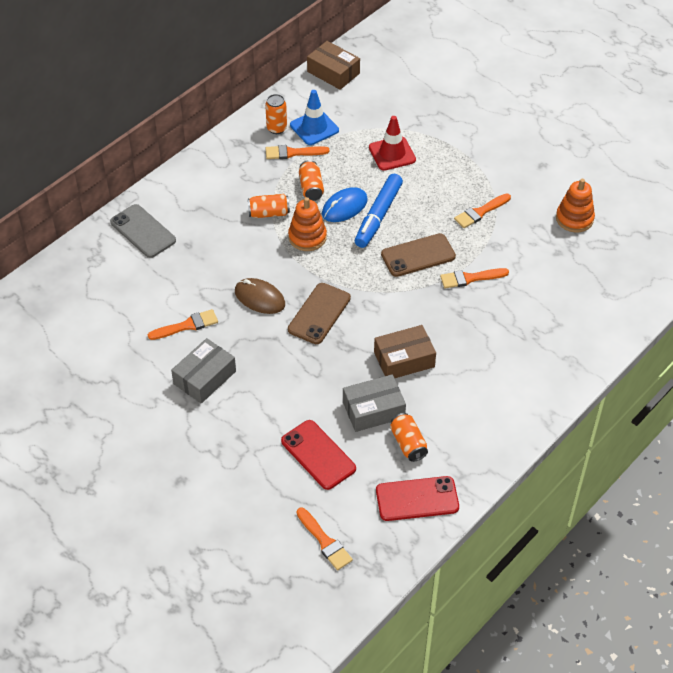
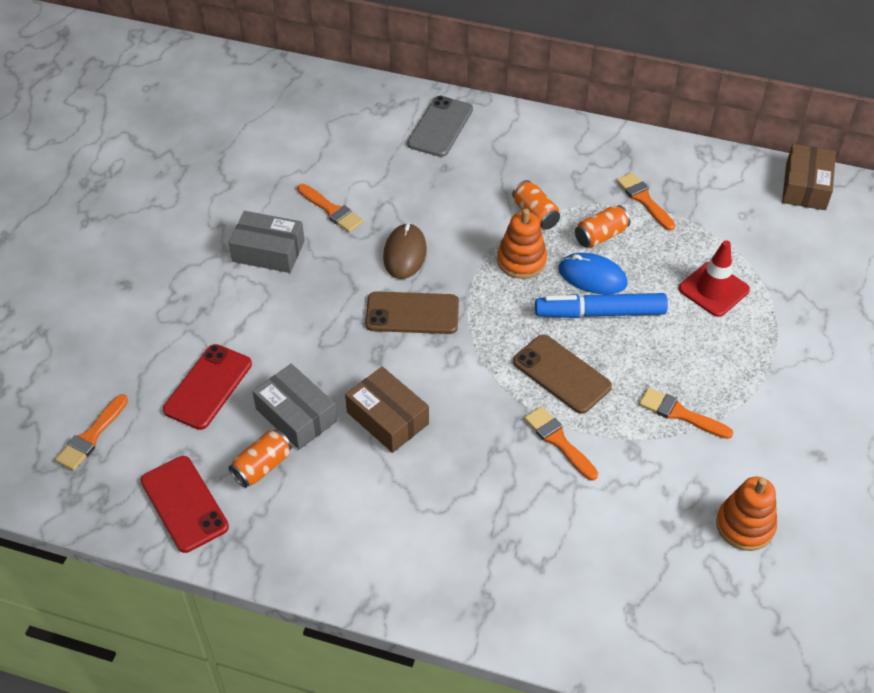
camera: 65 degrees right, 0 degrees up
orange can [265,94,287,134] -> none
blue traffic cone [290,90,339,145] -> none

